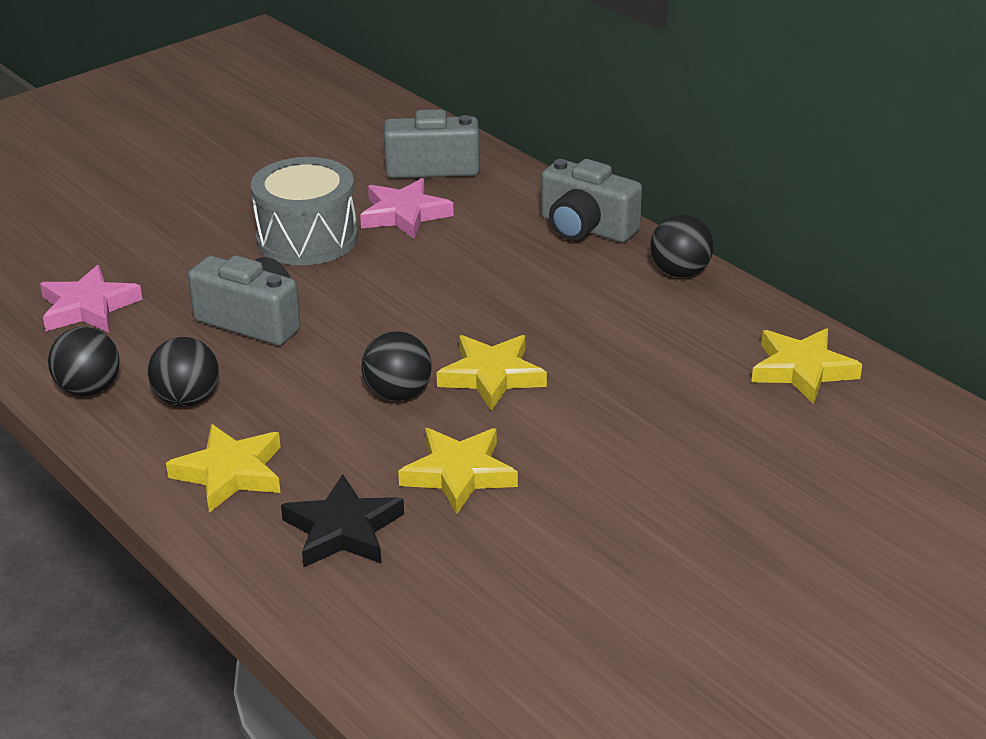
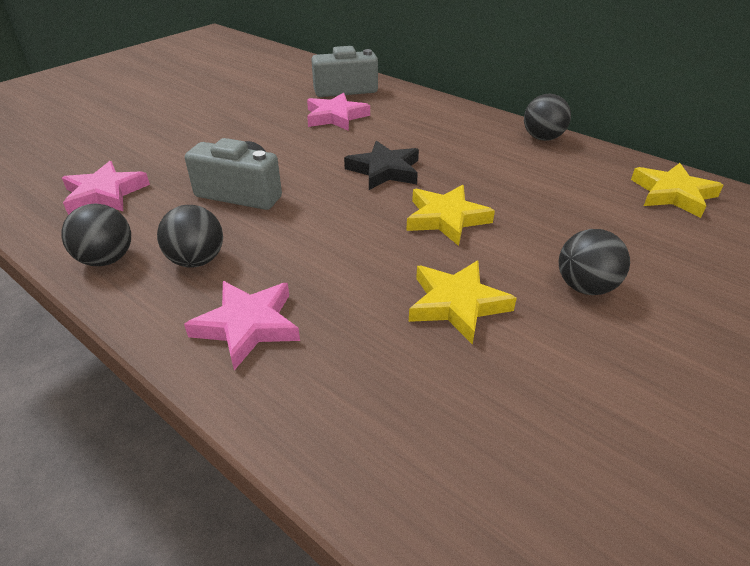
camera: 10 degrees left, 5 degrees up
yellow star [166,424,281,513] -> pink star [184,281,300,370]
grey drum [251,157,358,265] -> none
black star [281,474,404,567] -> black star moved to [344,141,419,190]
black ball [362,331,432,401] -> black ball moved to [559,229,630,295]
grey camera [541,159,642,243] -> none

